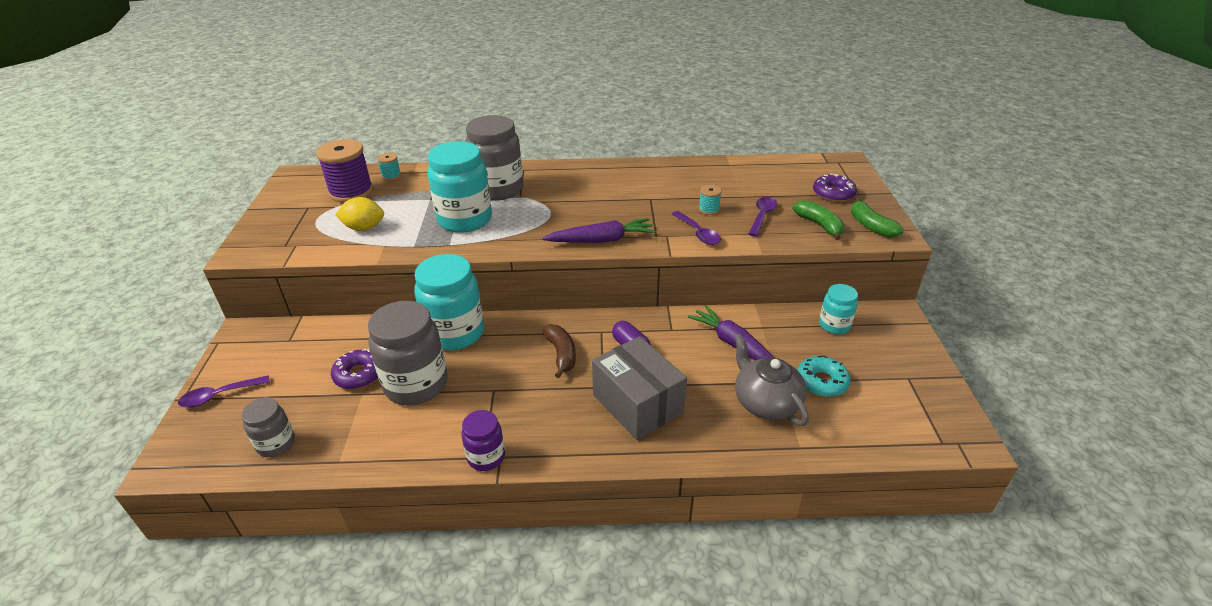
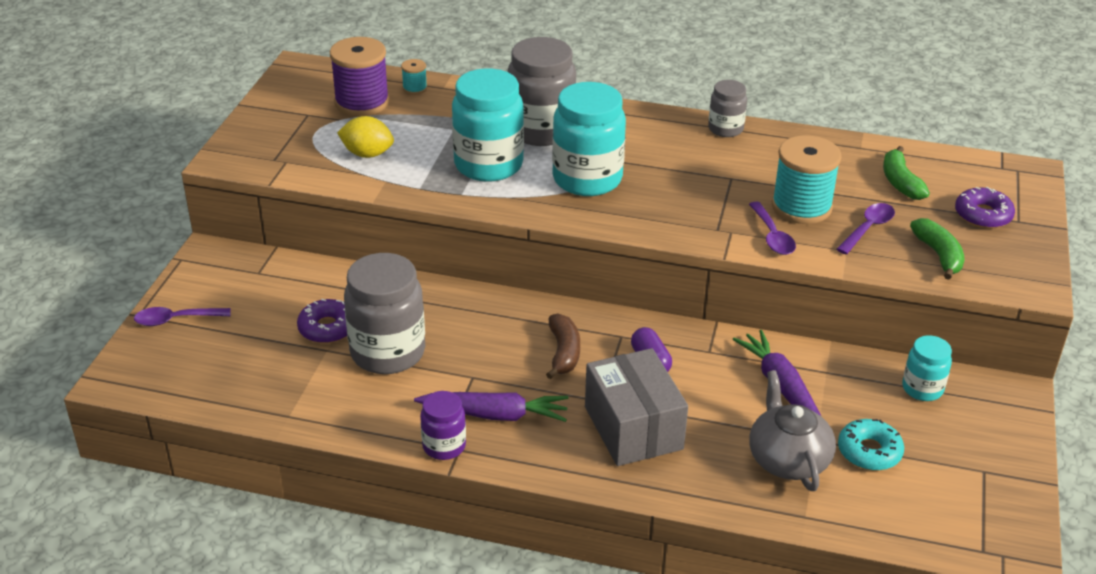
camera: 15 degrees right, 0 degrees up
grey jar [241,398,295,457] -> grey jar moved to [708,80,747,137]
turquoise jar [414,254,484,350] -> turquoise jar moved to [552,82,626,196]
purple carrot [542,218,655,243] -> purple carrot moved to [414,392,569,422]
turquoise spool [699,185,722,215] -> turquoise spool [772,135,842,224], size x2.18
green banana [851,198,904,238] -> green banana moved to [883,146,930,200]

